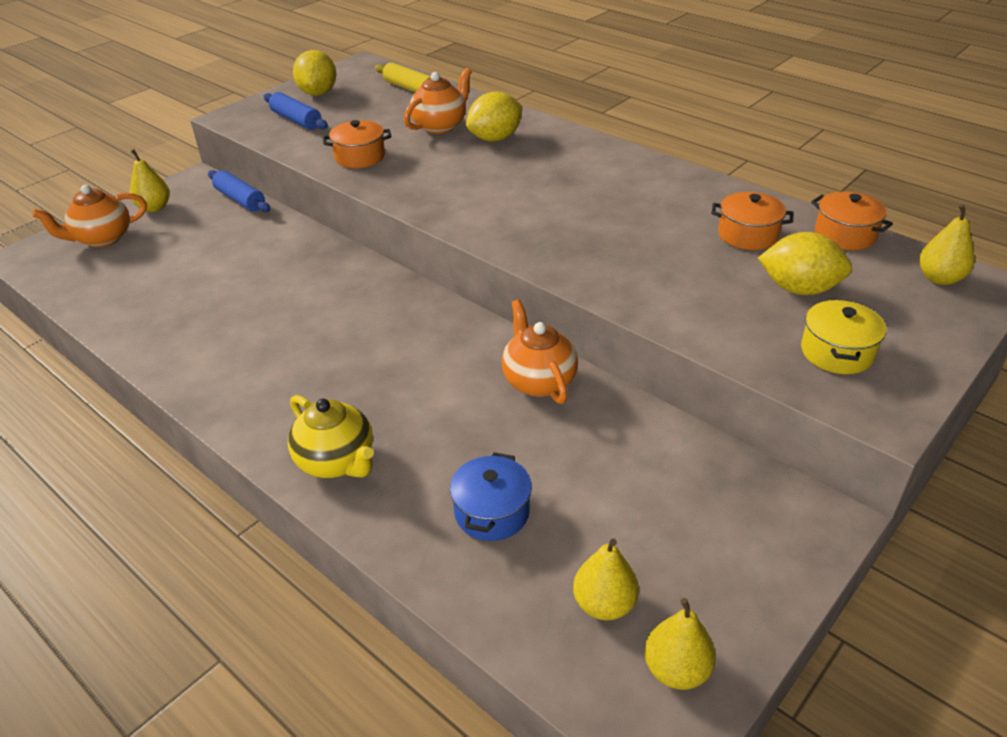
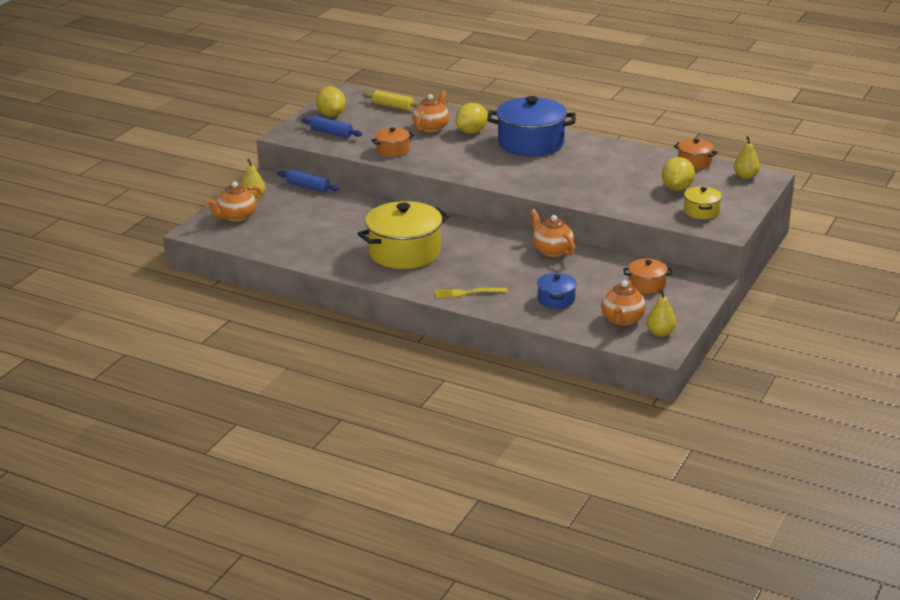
camera: 15 degrees left, 10 degrees down
yellow teapot [288,395,374,478] -> yellow fork [435,288,508,298]
yellow pear [573,539,639,620] -> orange teapot [601,280,646,326]
orange pot [711,192,793,250] -> orange pot moved to [623,259,673,294]
yellow lemon [758,232,852,295] -> yellow lemon turned 75 degrees counterclockwise [662,157,695,191]
none -> yellow pot [358,201,450,269]
none -> blue pot [487,96,576,156]

